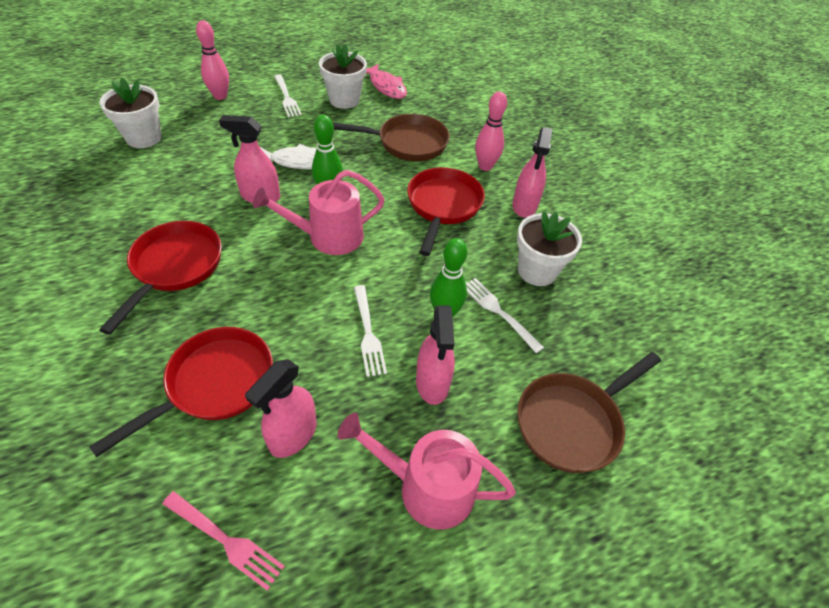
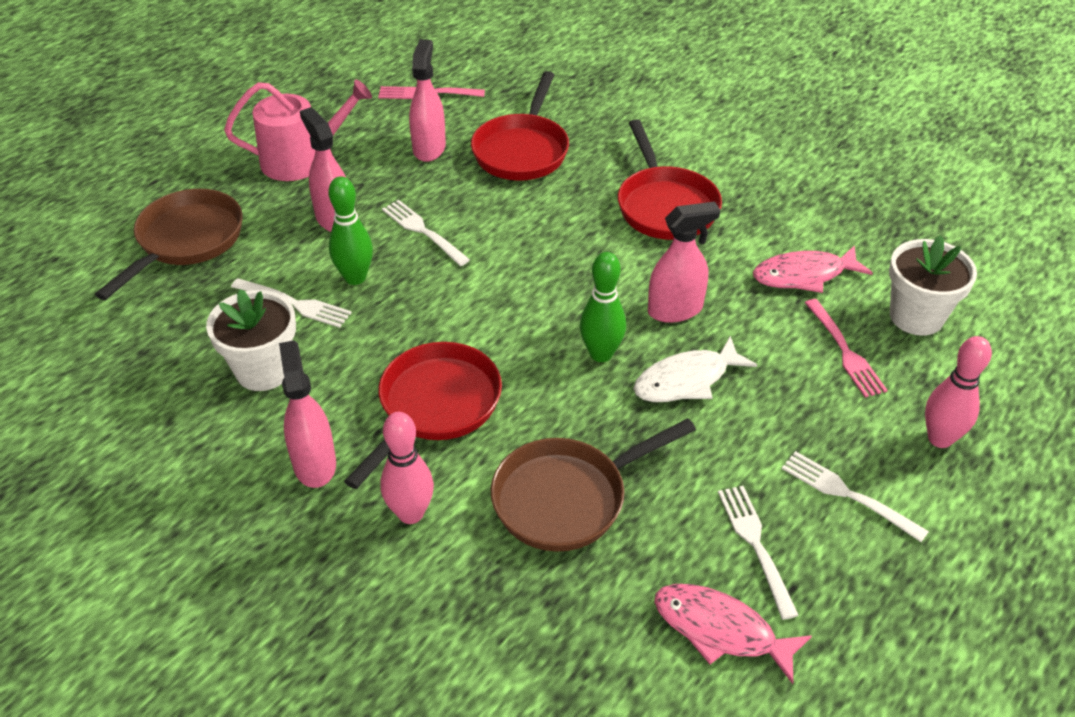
camera: 155 degrees right, 5 degrees down
pink watering can [253,170,385,255] -> none
white flower pot [319,44,367,109] -> white fork [718,486,798,620]
red pan [407,167,485,256] -> red pan turned 135 degrees counterclockwise [344,342,502,489]
none -> pink fish [753,245,873,293]
none -> pink fork [805,299,888,397]

